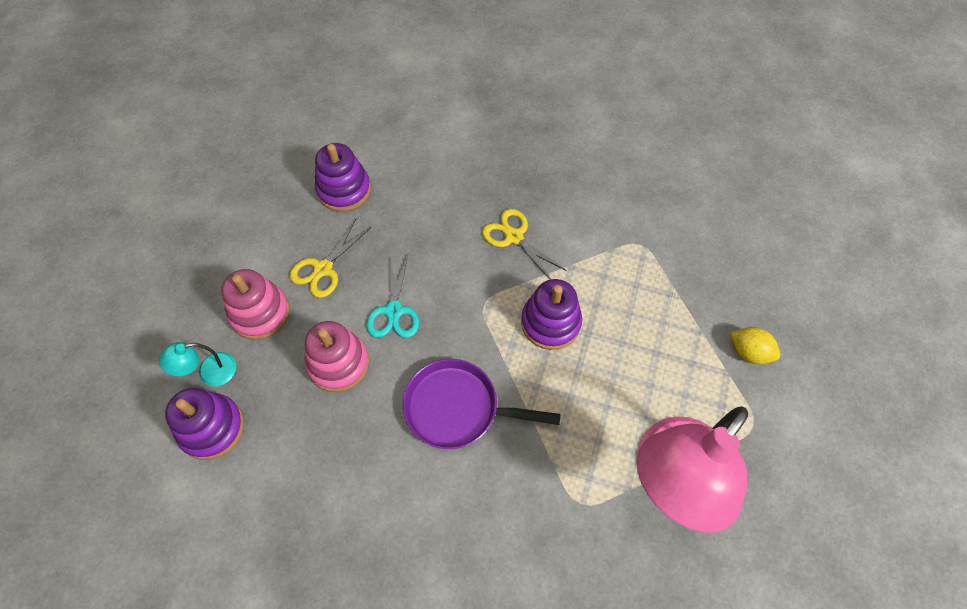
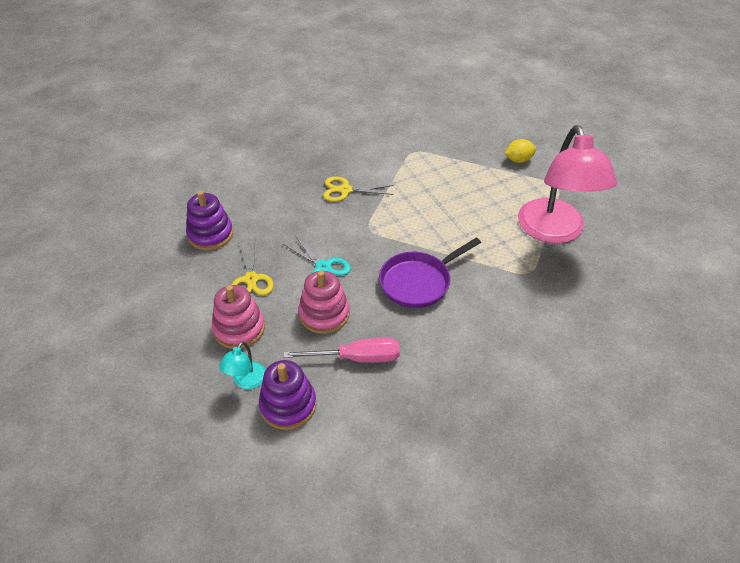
camera: 45 degrees left, 15 degrees down
purple stacking toy [521,279,582,350] -> none
none -> pink screwdriver [283,338,400,363]

